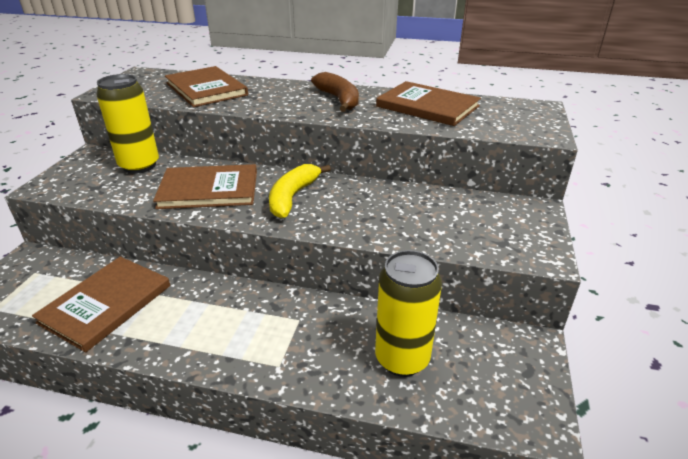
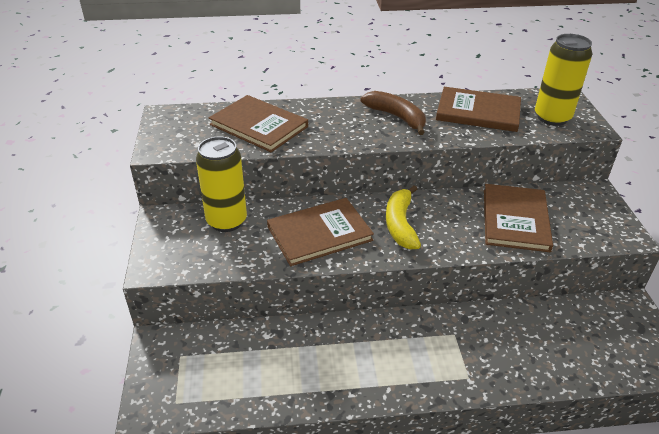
camera: 20 degrees left, 5 degrees up
brown book [32,257,170,352] -> brown book moved to [484,184,553,252]
yellow can [375,250,442,377] -> yellow can moved to [535,34,592,126]

